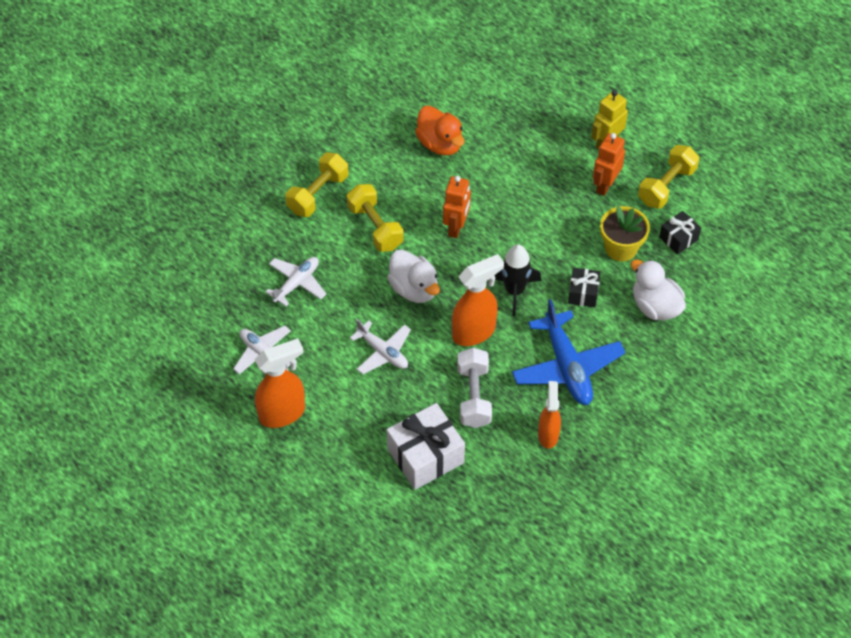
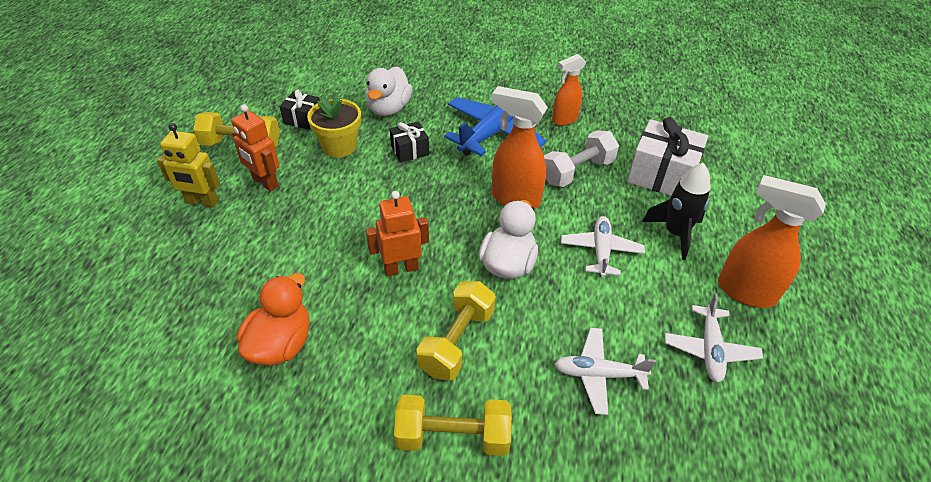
camera: 125 degrees left, 10 degrees down
black rocket [494,245,541,316] -> black rocket moved to [642,163,710,260]
orange robot [593,133,625,196] -> orange robot turned 45 degrees clockwise [231,104,279,191]

